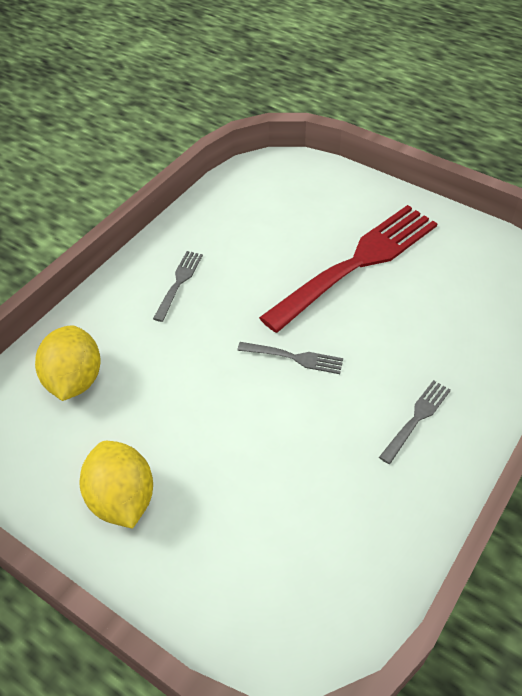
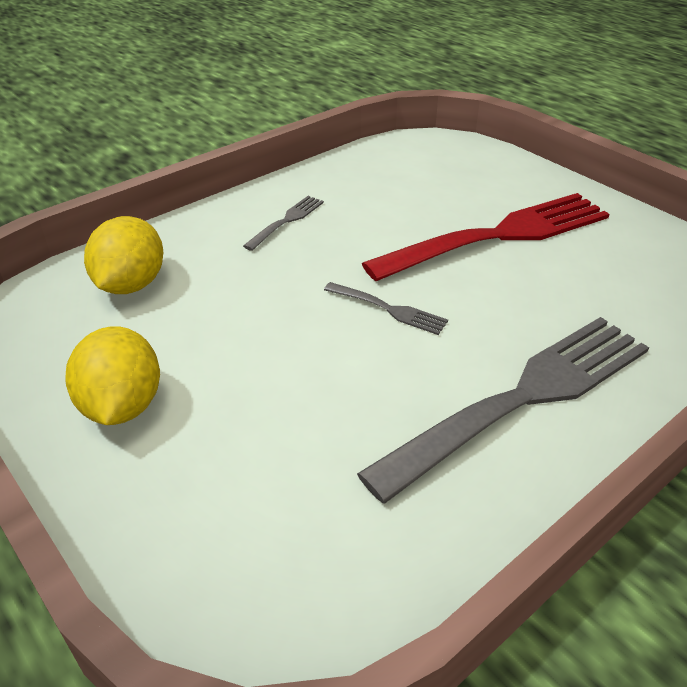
camera: 15 degrees right, 10 degrees down
grey fork [379,380,451,464] -> grey fork [357,317,649,503], size x2.36

